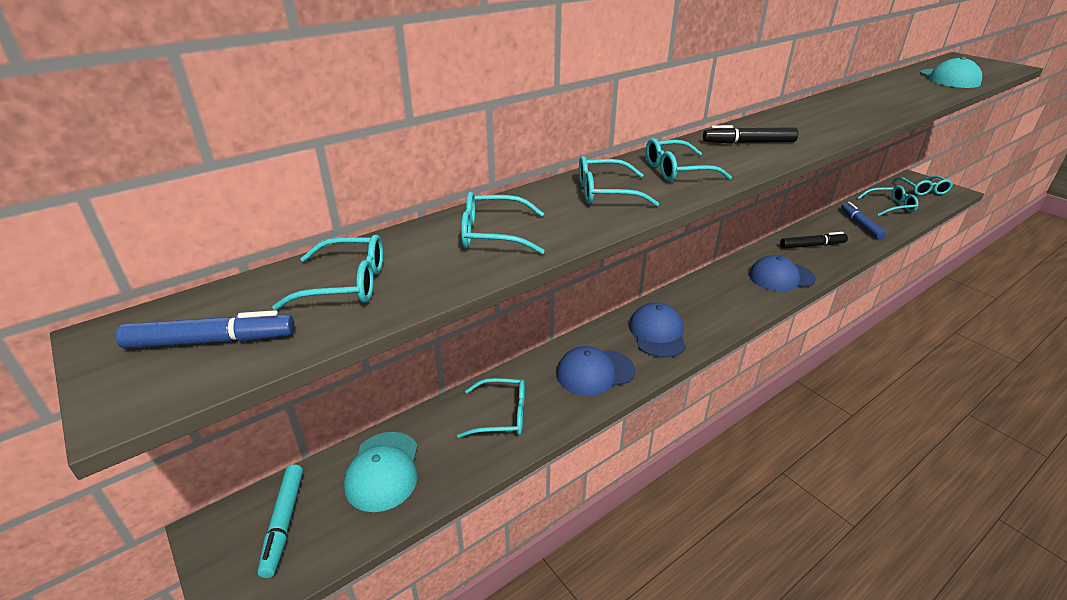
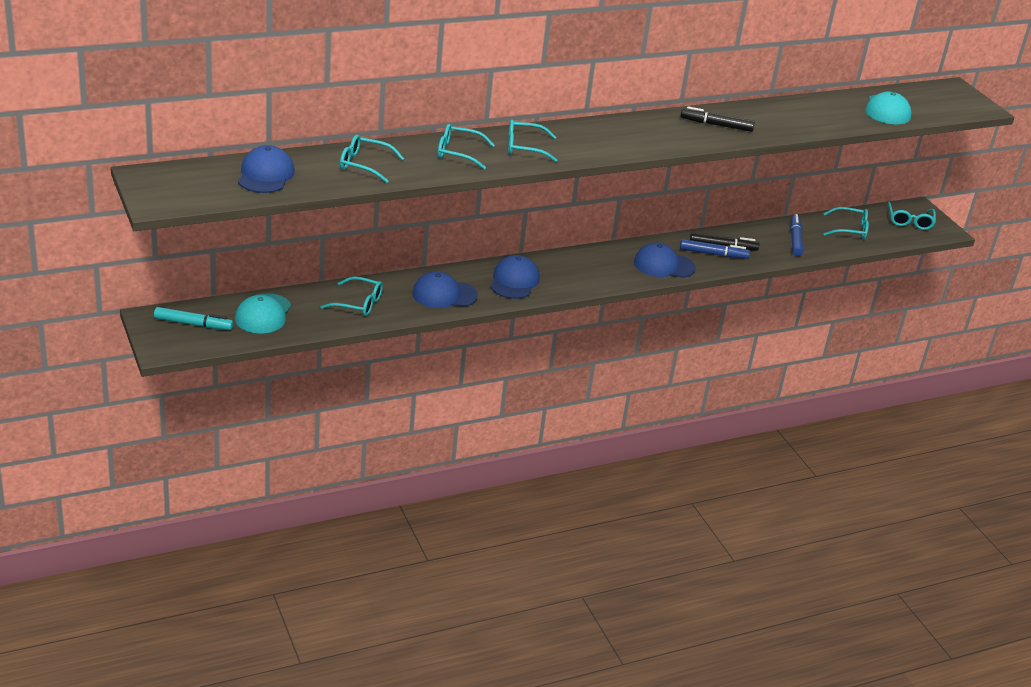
camera: 10 degrees right, 0 degrees up
blue marker [116,310,294,349] -> blue marker moved to [680,239,750,259]
turquoise marker [258,464,303,578] -> turquoise marker turned 90 degrees counterclockwise [154,307,233,330]
turquoise glasses [272,235,383,310] -> blue cap [238,145,295,193]
black marker [703,125,798,144] -> black marker moved to [680,106,755,132]

